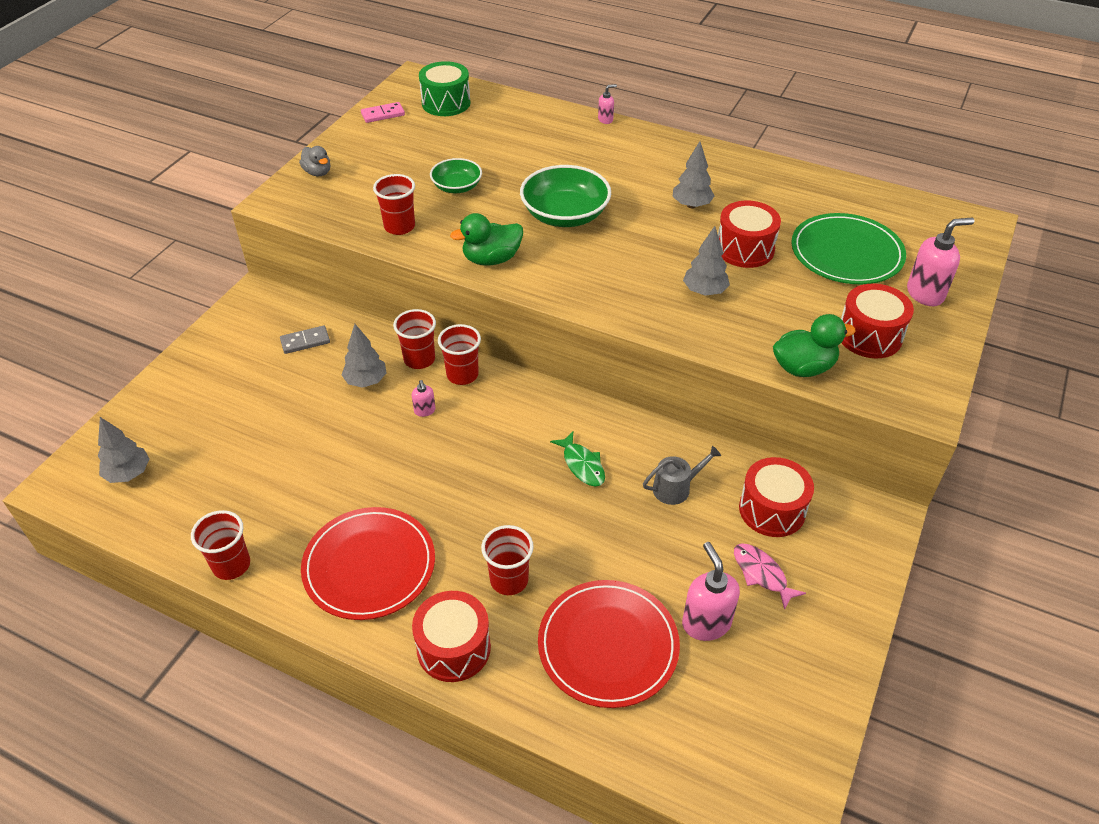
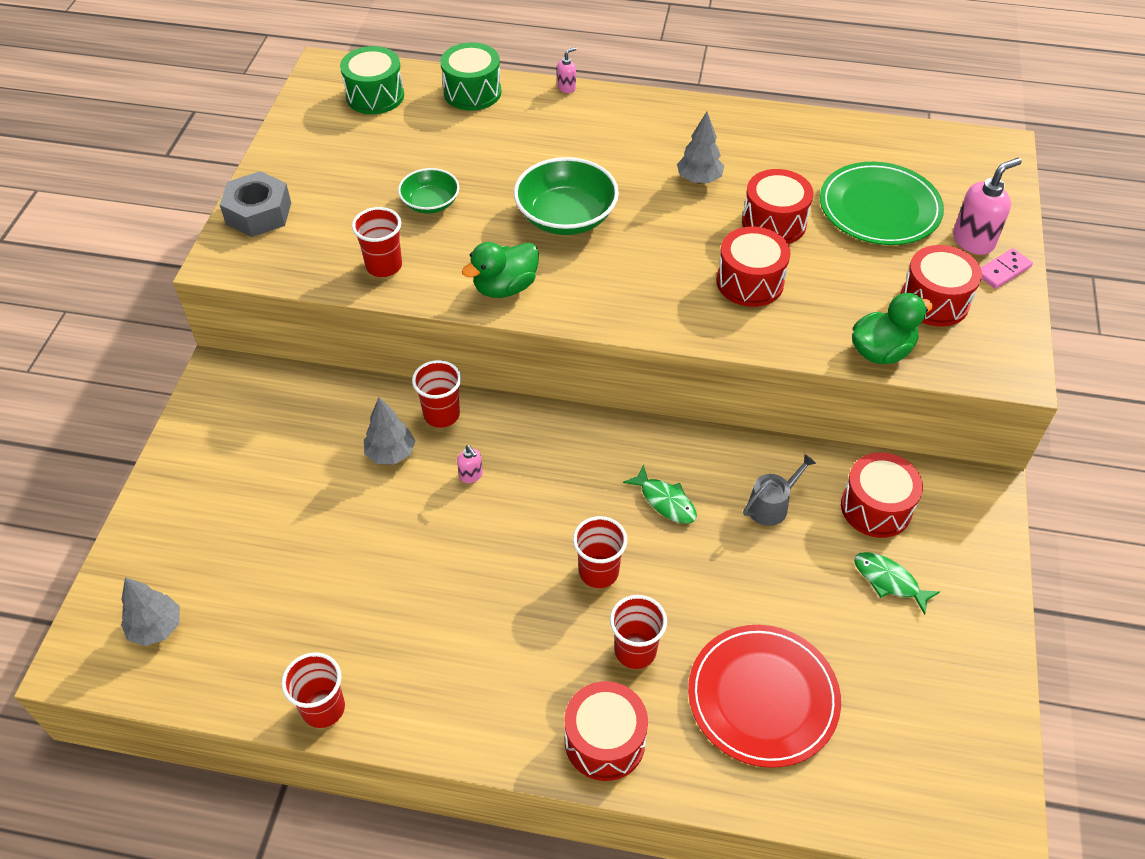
camera: 15 degrees left, 5 degrees up
grey domino [280,326,330,354] -> none
grey duck [299,146,330,176] -> grey nut [220,171,291,237]
red plate [301,507,435,620] -> none
pink domino [361,102,405,123] -> pink domino moved to [981,248,1033,289]
red cup [438,324,481,385] -> red cup moved to [573,516,627,588]
pink soap dispenser [682,542,740,641] -> none
grey tree [683,226,730,296] -> red drum [717,226,791,307]
pink fish [734,543,806,610] -> green fish [854,552,940,615]
none -> green drum [440,42,501,111]

